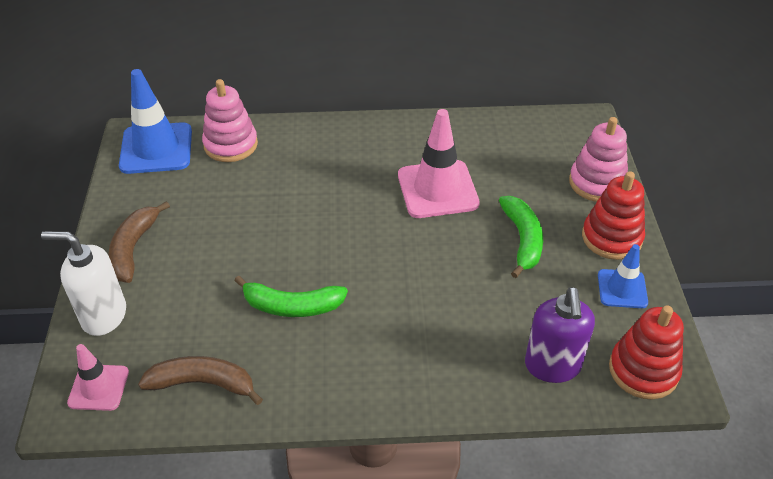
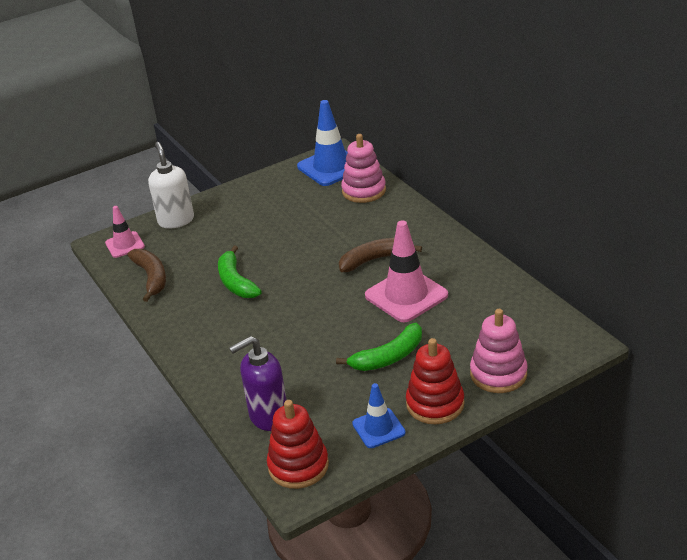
camera: 65 degrees right, 10 degrees down
brown banana [108,201,170,283] -> brown banana moved to [339,238,422,272]

